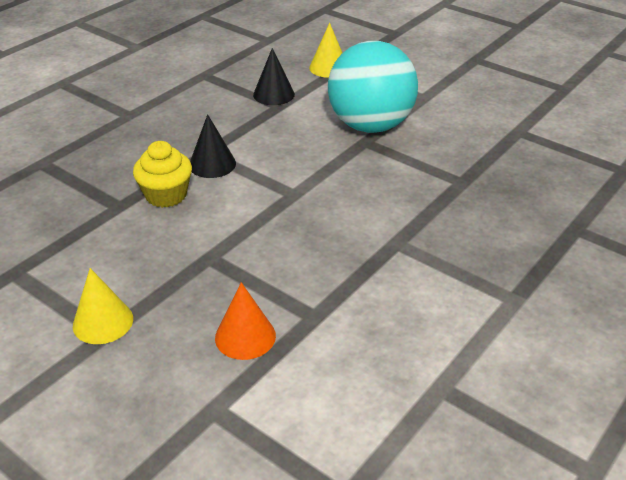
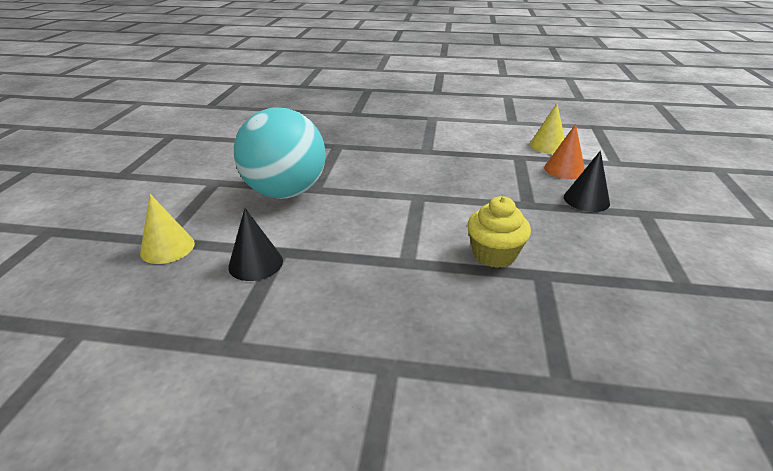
camera: 120 degrees left, 5 degrees down
yellow cone [73,268,133,344] -> yellow cone moved to [530,103,565,154]
black cone [190,114,236,178] -> black cone moved to [564,151,610,212]

